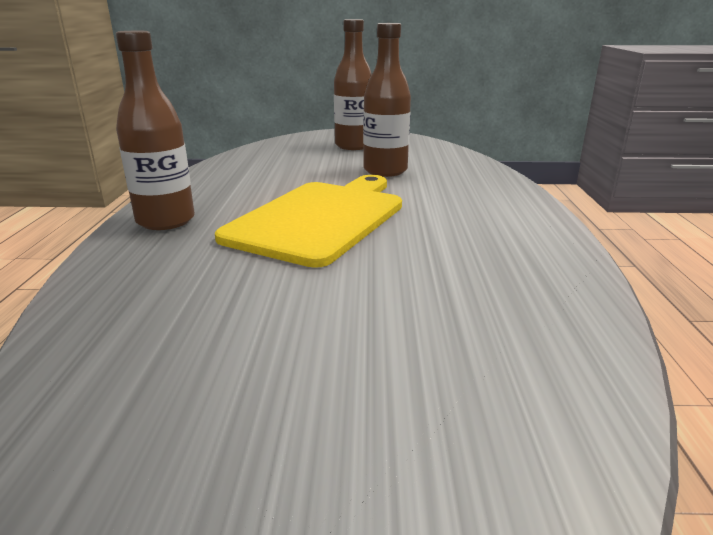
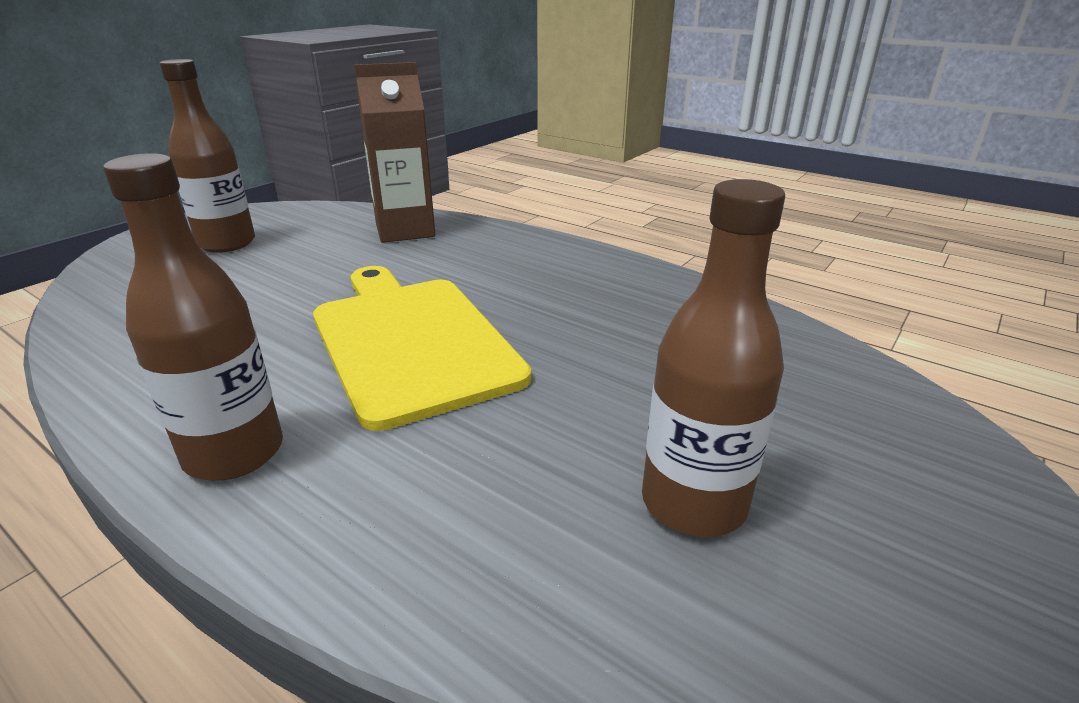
camera: 55 degrees left, 5 degrees up
brown bottle [363,23,411,177] -> brown bottle moved to [642,179,785,537]
none -> brown carton [354,62,435,243]

